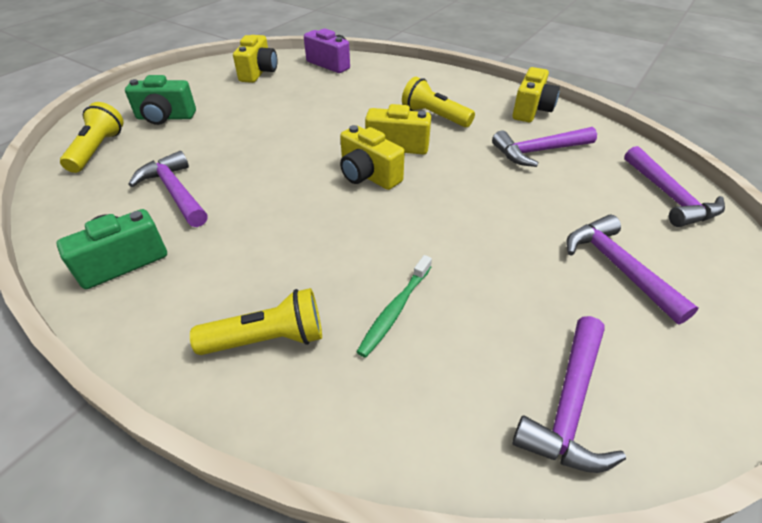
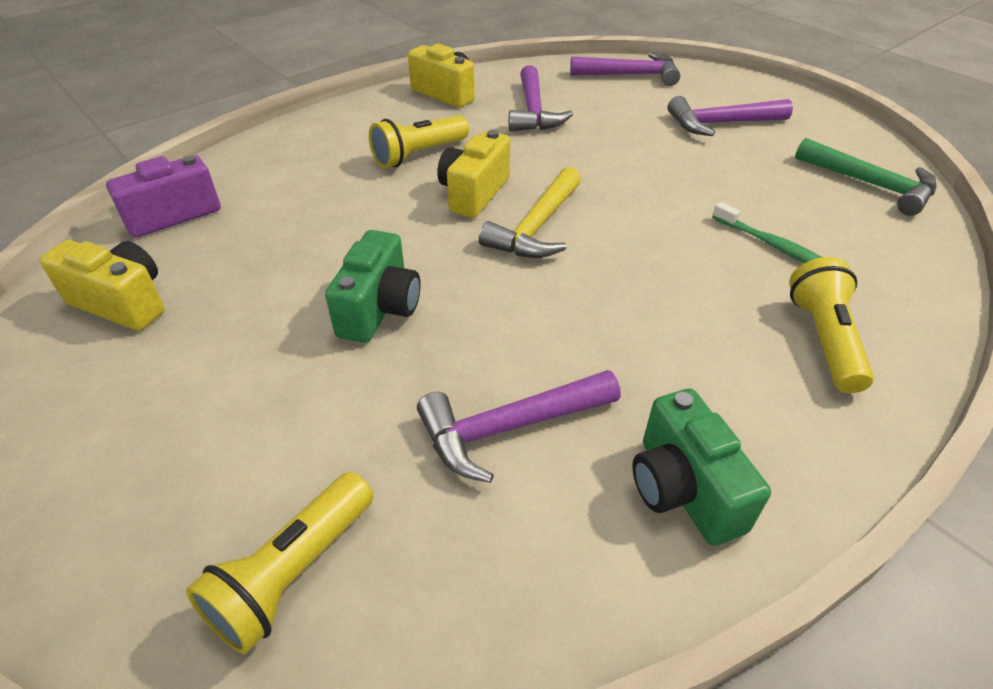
camera: 75 degrees left, 0 degrees up
yellow flashlight [60,102,124,173] -> yellow flashlight turned 75 degrees counterclockwise [186,472,373,654]
green camera [125,75,196,125] -> green camera moved to [325,230,421,343]
yellow camera [340,125,405,190] -> yellow hammer [479,167,581,258]
purple hammer [512,316,626,473] -> green hammer [795,138,937,215]

